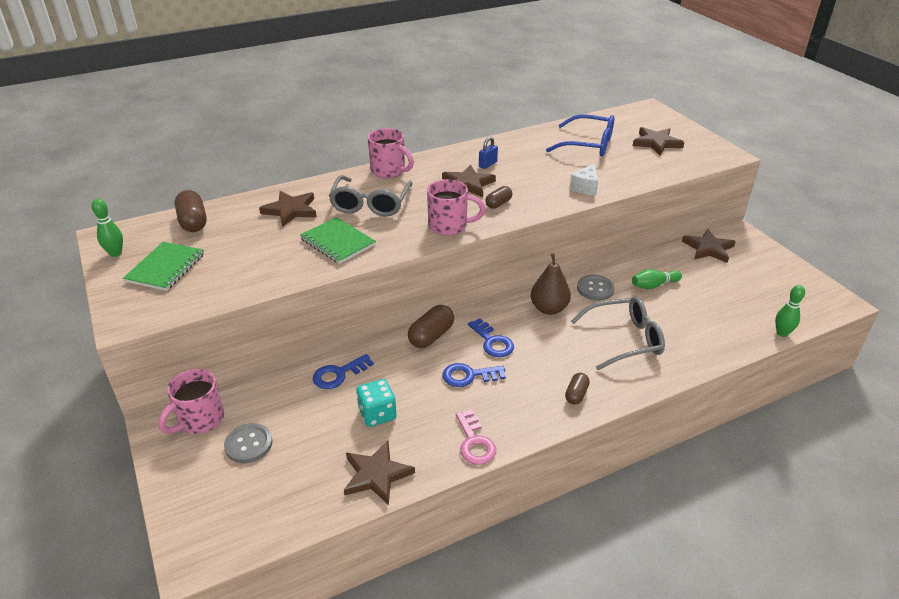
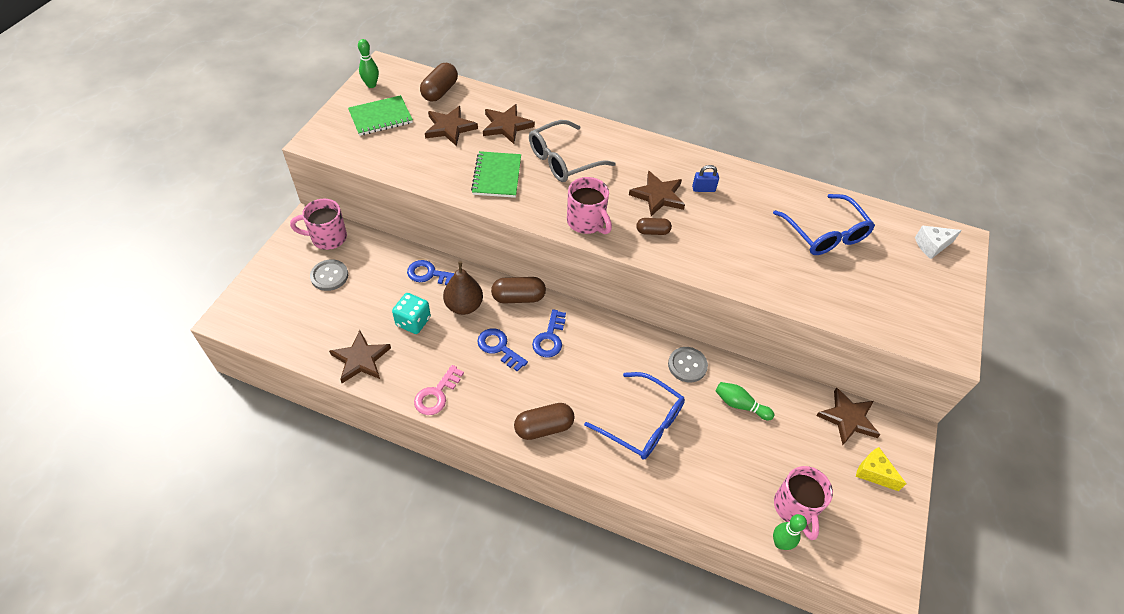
camera: 45 degrees right, 15 degrees up
pink mug [368,128,414,178] -> pink mug moved to [774,466,833,540]
brown pear [531,253,571,315] -> brown pear moved to [443,261,483,315]
brown capsule [565,373,590,405] -> brown capsule [514,403,574,440], size x1.64
white cheese [570,163,598,195] -> white cheese moved to [915,226,962,259]
grey glasses [571,297,665,370] -> blue glasses [584,372,685,460]
brown star [633,127,684,155] -> brown star moved to [425,106,478,146]
none -> yellow cheese [856,447,906,491]

